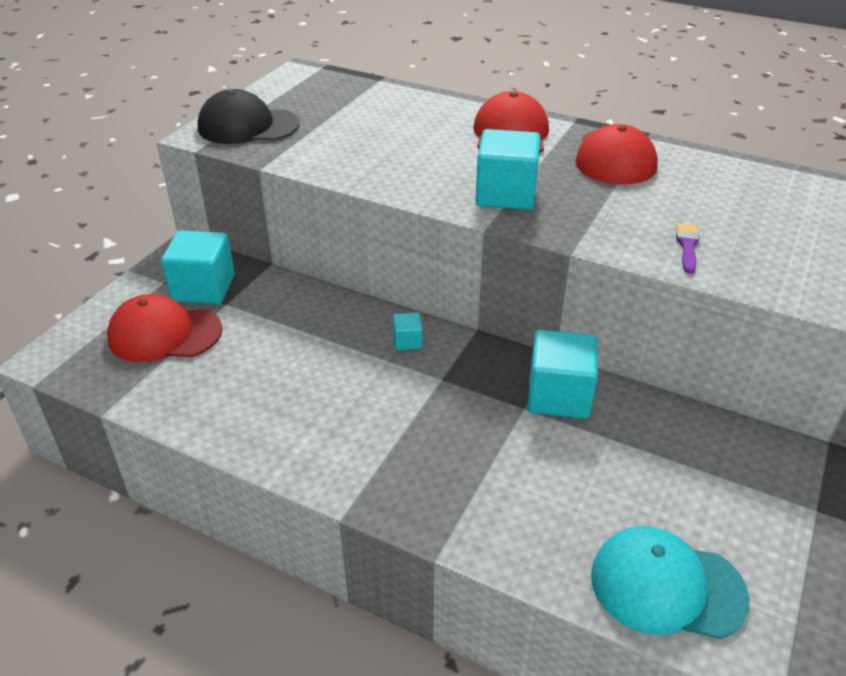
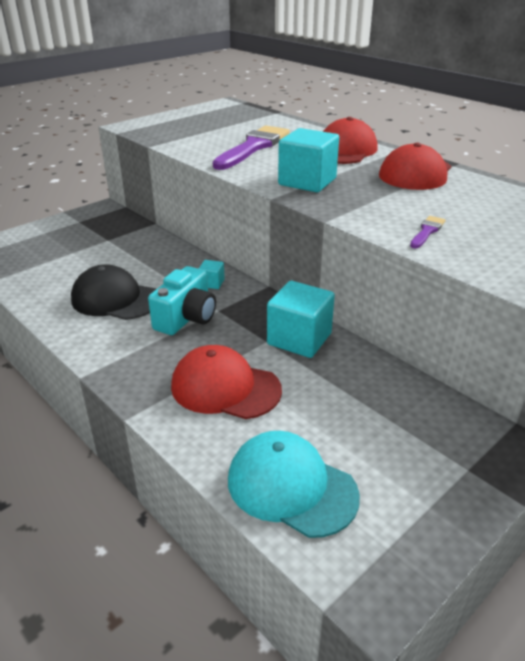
camera: 20 degrees right, 5 degrees down
red cap [107,294,222,362] -> red cap moved to [171,345,282,419]
turquoise cube [161,230,235,304] -> none
black cap [197,89,299,144] -> black cap moved to [71,264,156,320]
none -> turquoise camera [148,266,216,335]
none -> purple brush [213,126,290,170]

